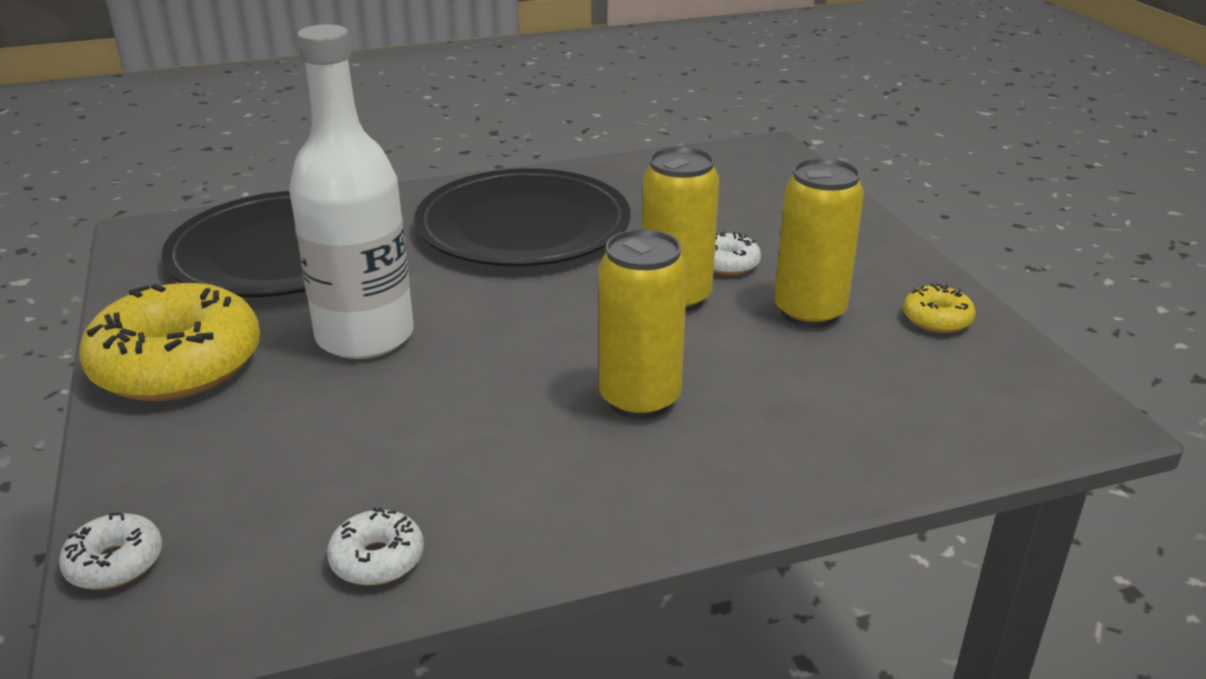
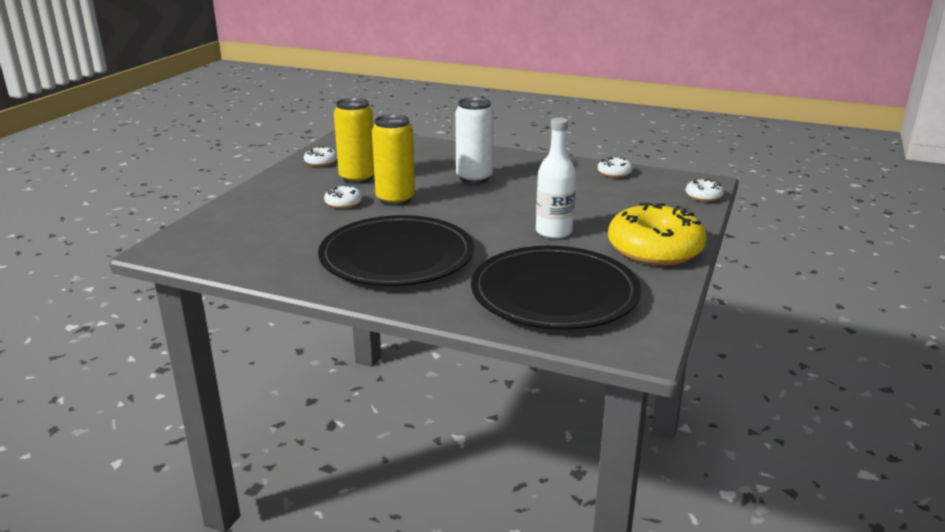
camera: 140 degrees left, 5 degrees down
white bottle [289,24,414,359] -> white bottle [536,118,576,239], size x0.66
yellow can [598,229,687,419] -> white can [455,97,494,184]
yellow donut [903,284,976,333] -> white donut [304,146,337,167]

